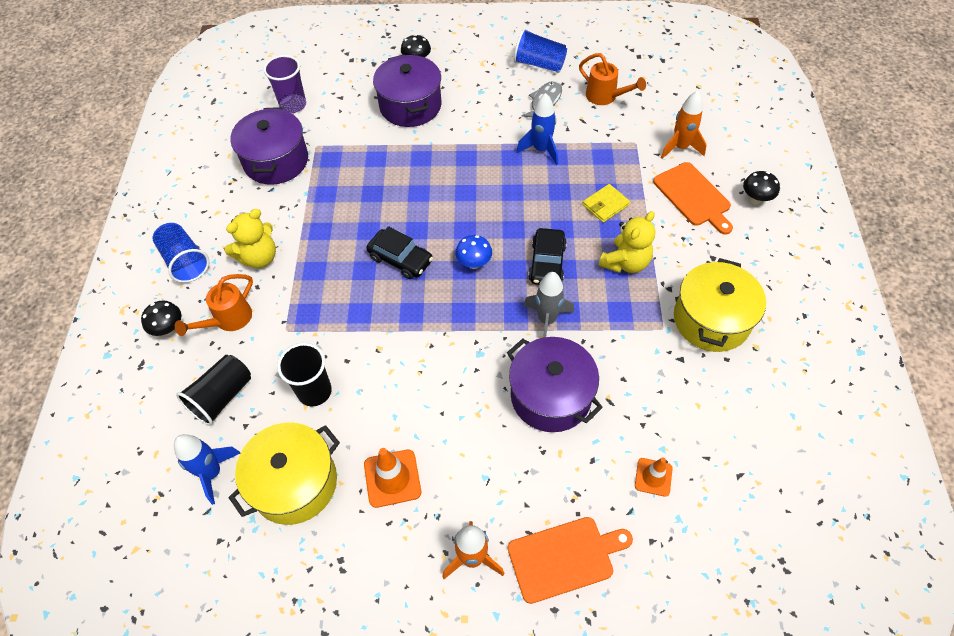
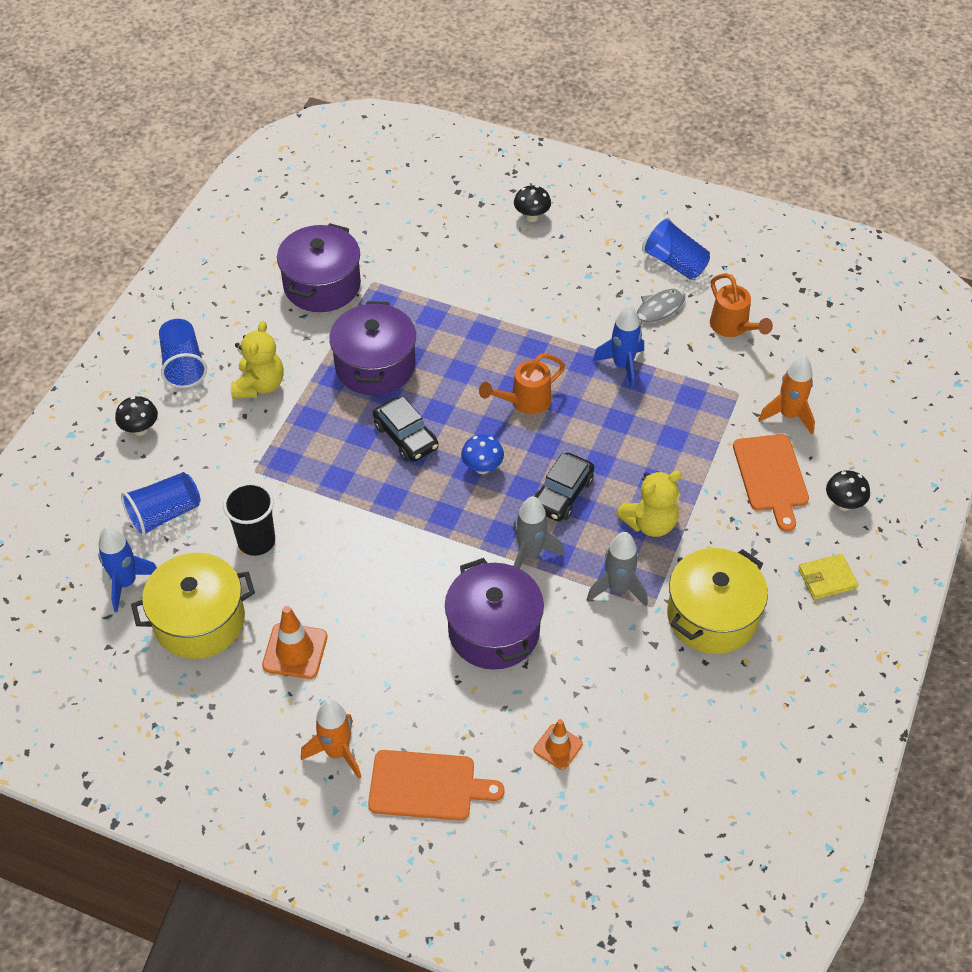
camera: 20 degrees right, 5 degrees down
orange watering can [175,274,253,336] -> orange watering can moved to [479,354,565,414]
black cup [176,355,251,426] -> blue cup [121,472,201,537]
yellow teddy bear [224,209,276,268] -> yellow teddy bear turned 60 degrees counterclockwise [231,321,284,399]
purple cup [263,55,306,113] -> none
purple pot [373,54,441,127] -> purple pot moved to [329,301,416,395]
yellow wallet [583,184,630,223] -> yellow wallet moved to [798,554,858,600]
none -> grey rocket [587,532,648,606]

